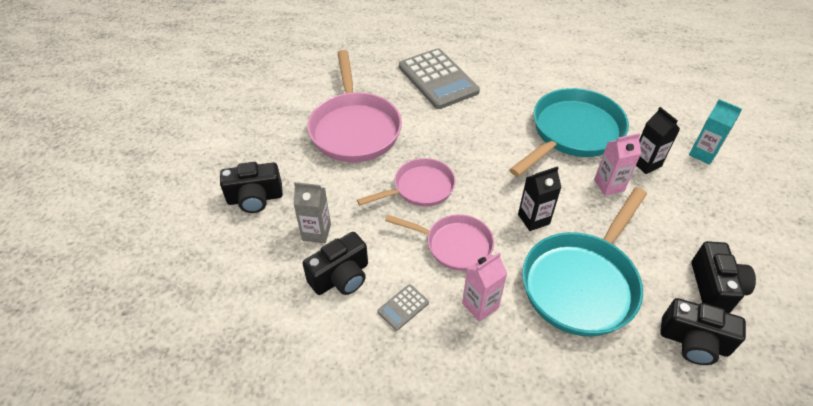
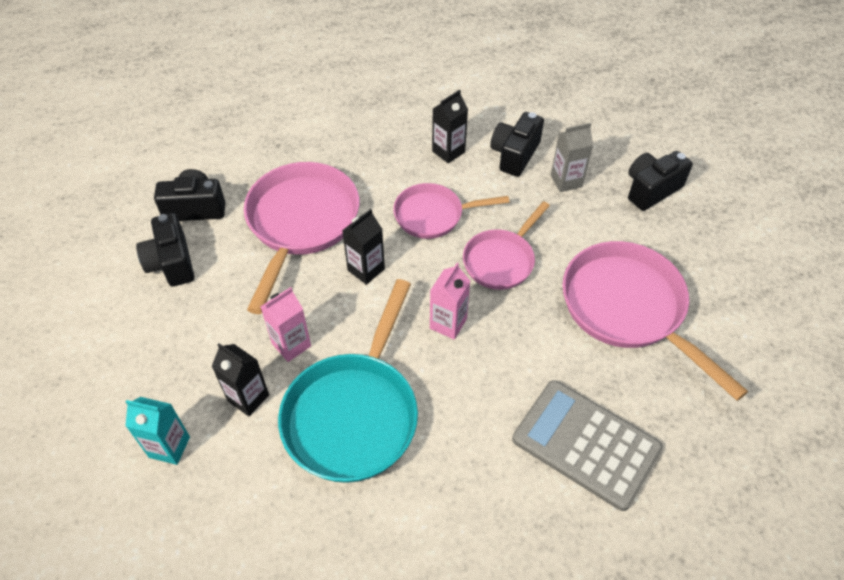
camera: 155 degrees right, 5 degrees up
grey calculator [377,284,429,331] -> black carton [432,90,468,164]
pink carton [462,252,507,322] -> pink carton moved to [430,263,470,340]
turquoise pan [522,187,647,337] -> pink pan [244,162,359,314]

